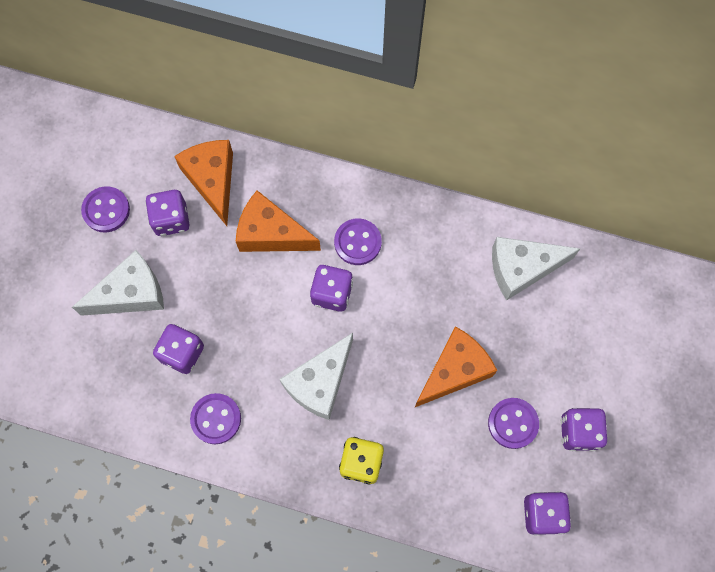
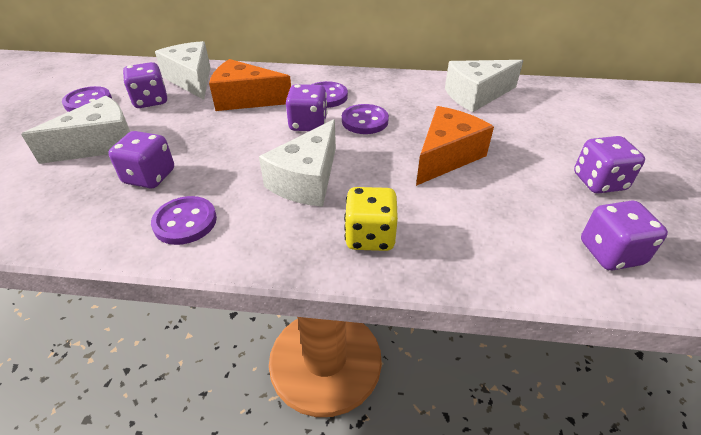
camera: 10 degrees left, 30 degrees down
orange cheese [174,140,233,226] -> white cheese [155,41,211,100]
purple button [488,398,539,449] -> purple button moved to [342,104,389,134]

